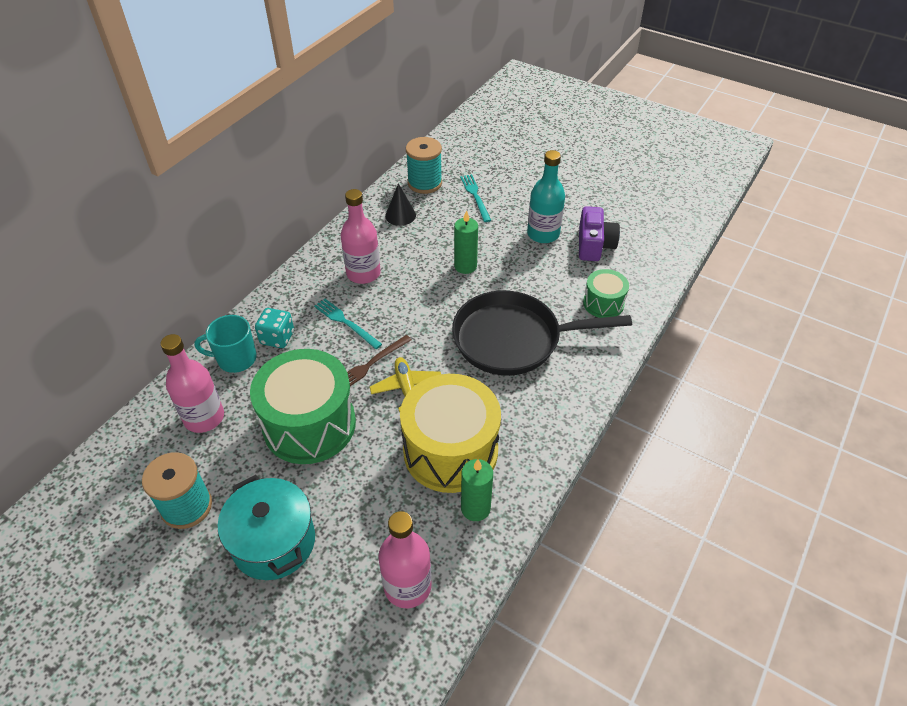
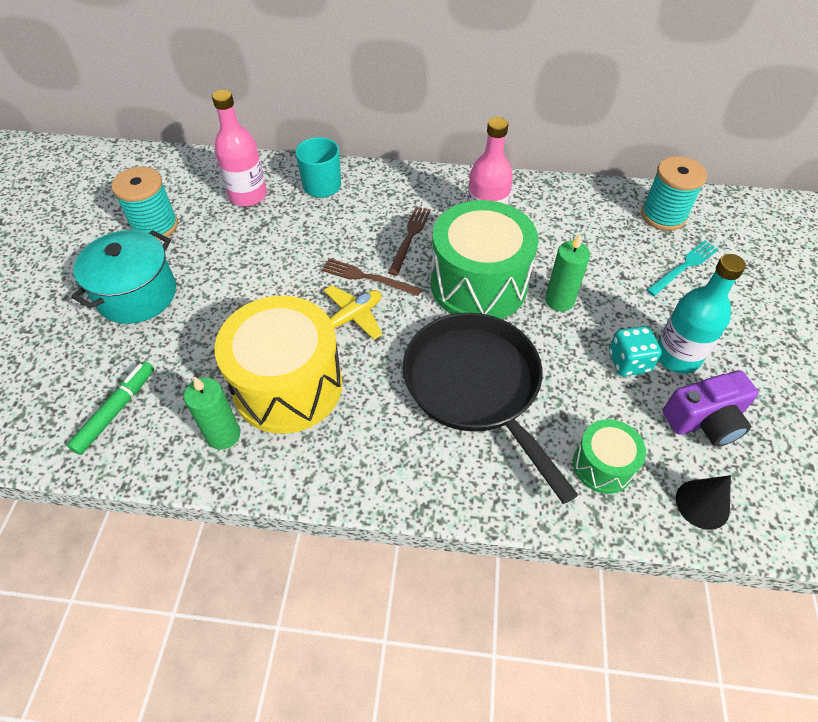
camera: 65 degrees right, 5 degrees up
green drum [250,349,356,464] -> green drum moved to [431,200,538,319]
turquoise dice [255,308,294,348] -> turquoise dice moved to [609,326,662,376]
turquoise fork [314,299,382,349] -> brown fork [388,206,431,276]
pink bottle [378,511,431,608] -> green marker [67,361,154,455]
black cone [385,183,416,226] -> black cone moved to [676,475,731,530]

